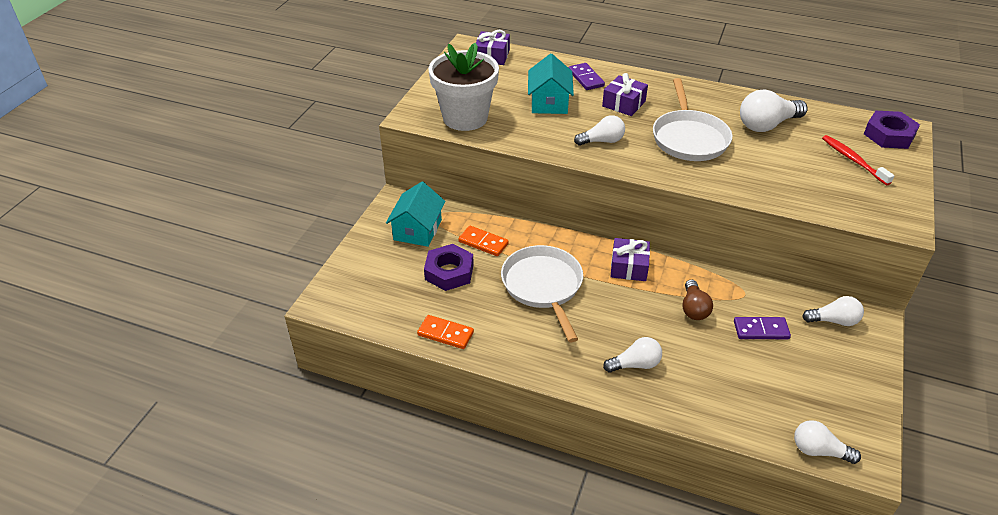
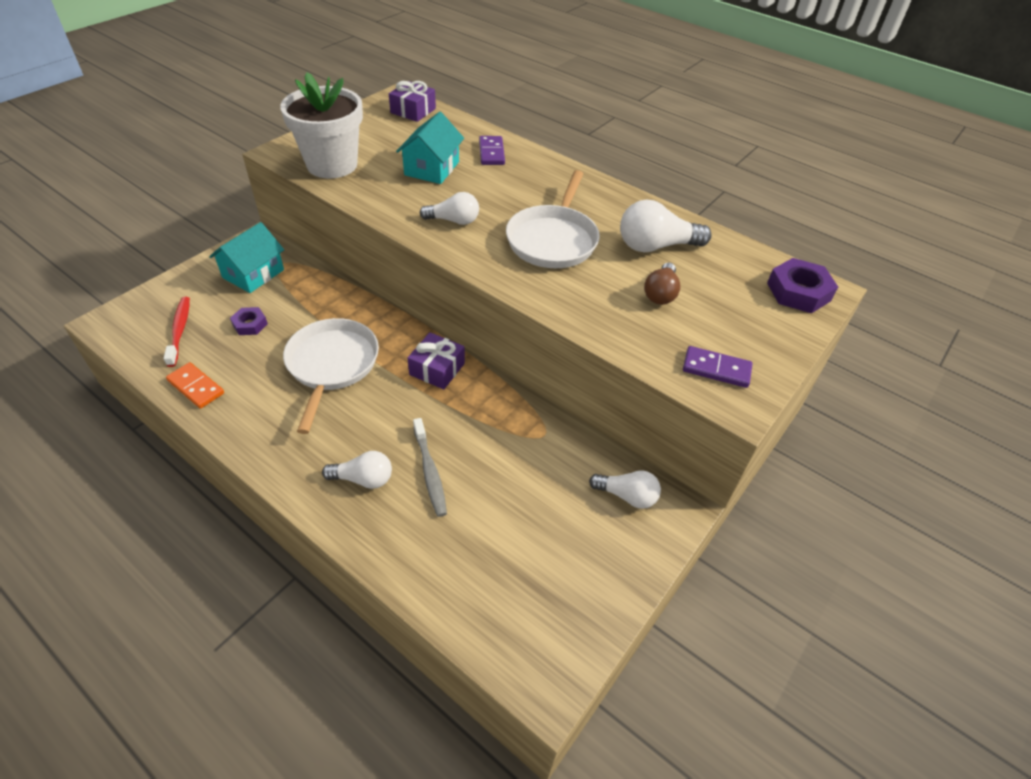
camera: 15 degrees right, 5 degrees up
purple nut [424,244,474,291] -> purple nut [230,307,268,335], size x0.59
orange domino [458,226,509,256] -> none
purple gift [602,73,648,116] -> none
brown light bulb [682,279,713,320] -> brown light bulb moved to [644,263,681,305]
purple domino [734,317,791,339] -> purple domino moved to [683,346,752,388]
white light bulb [794,420,861,464] -> none
red toothbrush [822,135,895,185] -> red toothbrush moved to [164,297,190,367]
none -> grey toothbrush [413,418,447,517]

